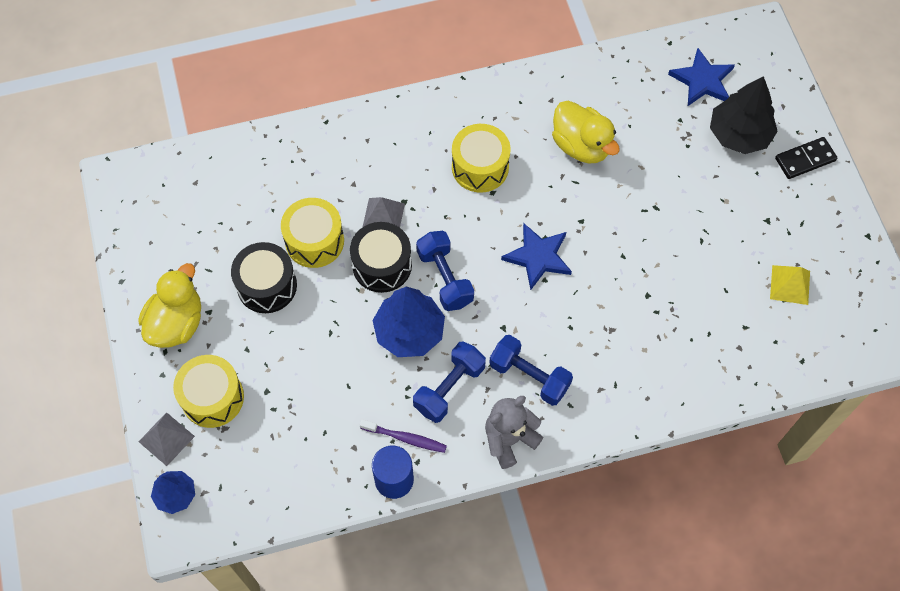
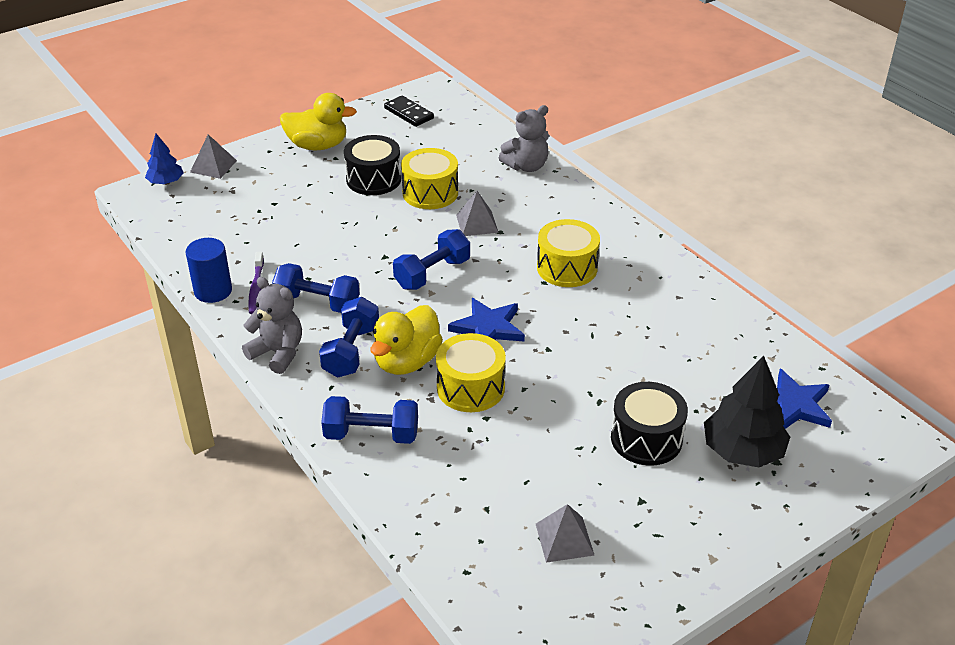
camera: 70 degrees right, 25 degrees down
yellow drum [173,355,244,428] -> yellow drum moved to [436,333,506,412]
black drum [350,222,412,293] -> black drum moved to [611,382,688,466]
blue tree [372,287,445,357] -> none
yellow duck [552,101,620,164] -> yellow duck moved to [370,305,443,375]
yellow pyramid [770,265,810,305] -> grey pyramid [536,504,595,563]
black domino [775,137,837,179] -> black domino moved to [384,96,434,127]
none -> blue dumbbell [321,396,418,444]
none -> grey teddy bear [499,105,549,172]

